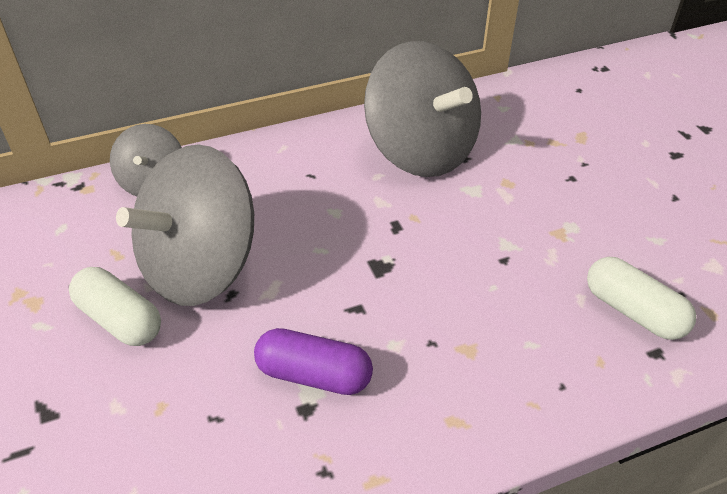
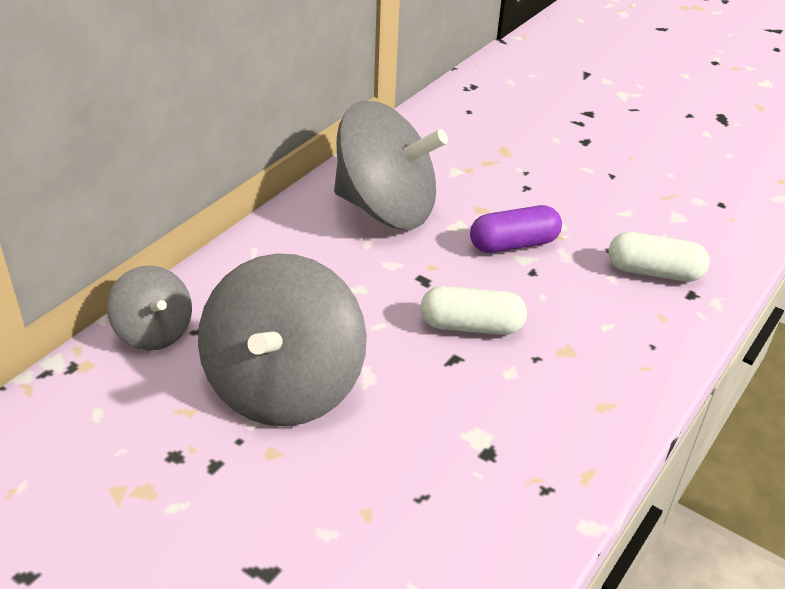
camera: 35 degrees left, 5 degrees down
white capsule [69,267,161,346] -> white capsule moved to [420,286,527,335]
purple capsule [254,328,373,395] -> purple capsule moved to [470,205,562,253]

